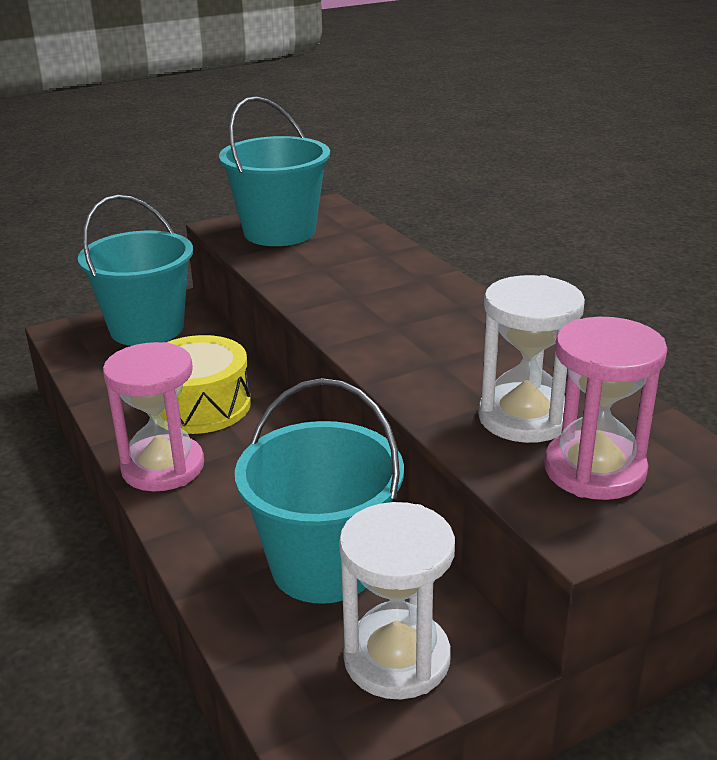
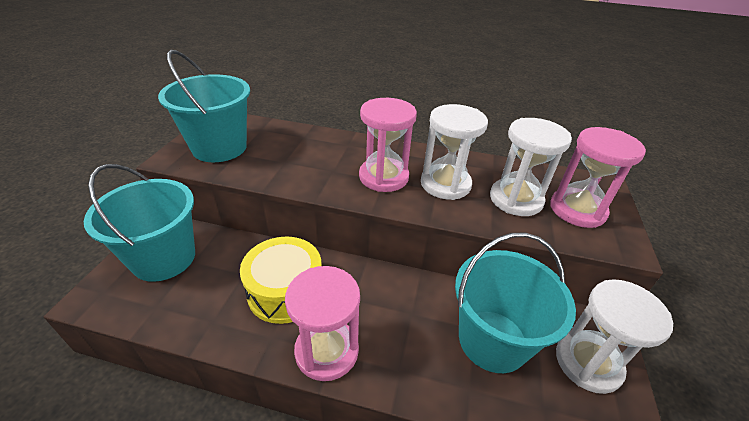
camera: 50 degrees left, 10 degrees up
none -> pink hourglass [359,98,417,192]
none -> white hourglass [421,104,488,200]

